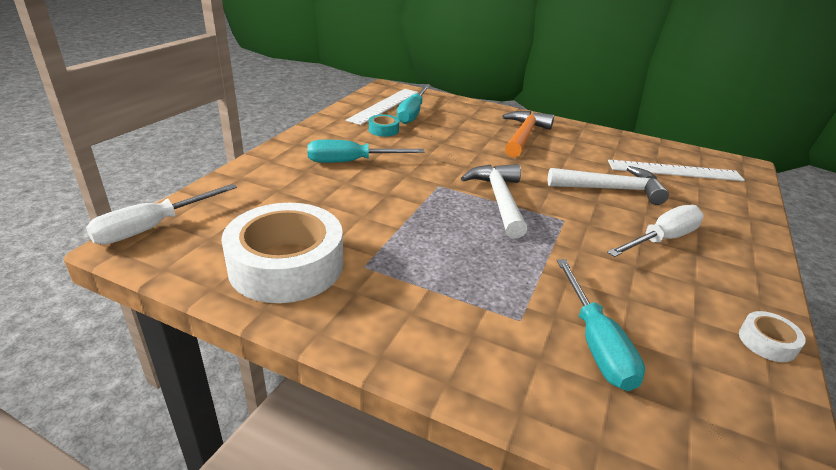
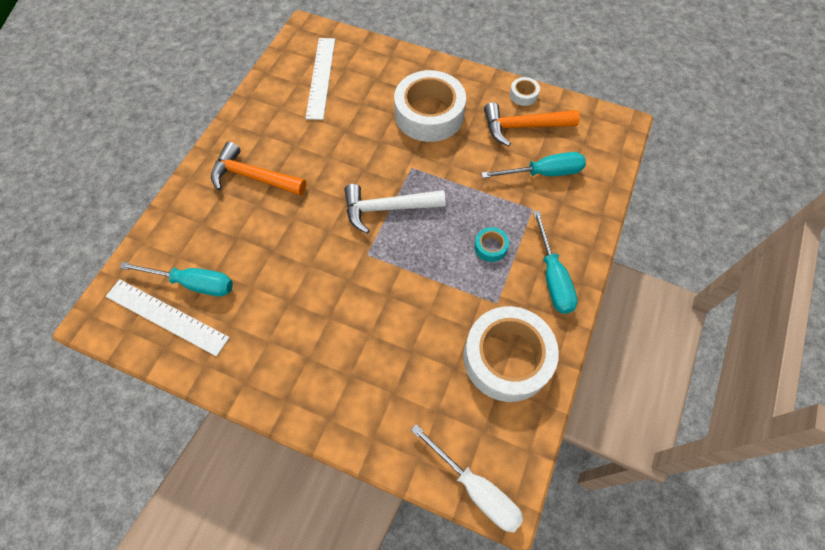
camera: 90 degrees left, 30 degrees up
turquoise screwdriver [307,140,425,163] -> turquoise screwdriver moved to [533,210,578,314]
turquoise tape [369,114,399,137] -> turquoise tape moved to [474,227,509,262]
white hammer [548,166,669,205] -> none
white screwdriver [607,205,704,257] -> white tape [394,70,466,142]
none -> orange hammer [484,102,580,146]

